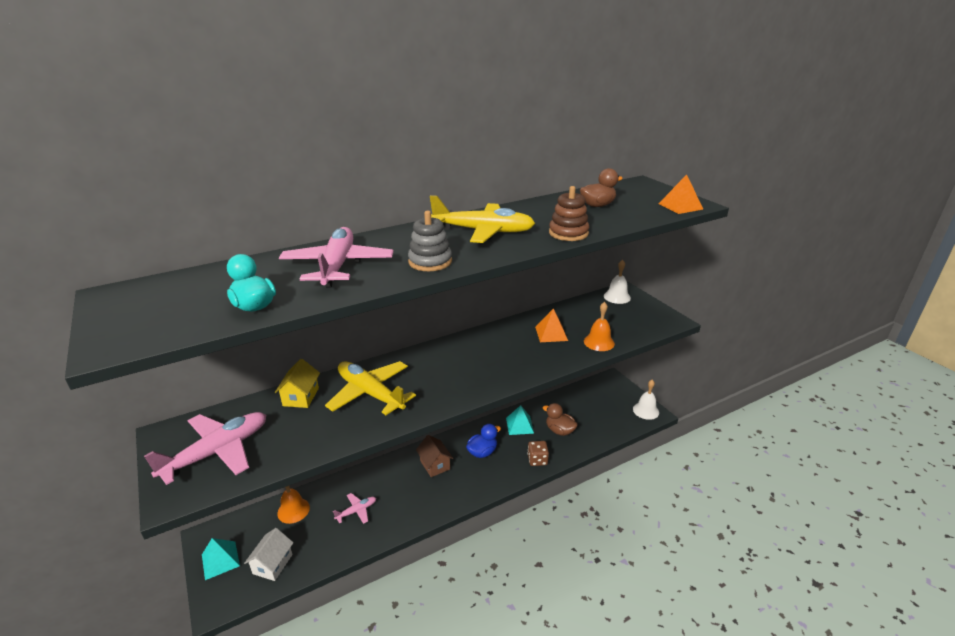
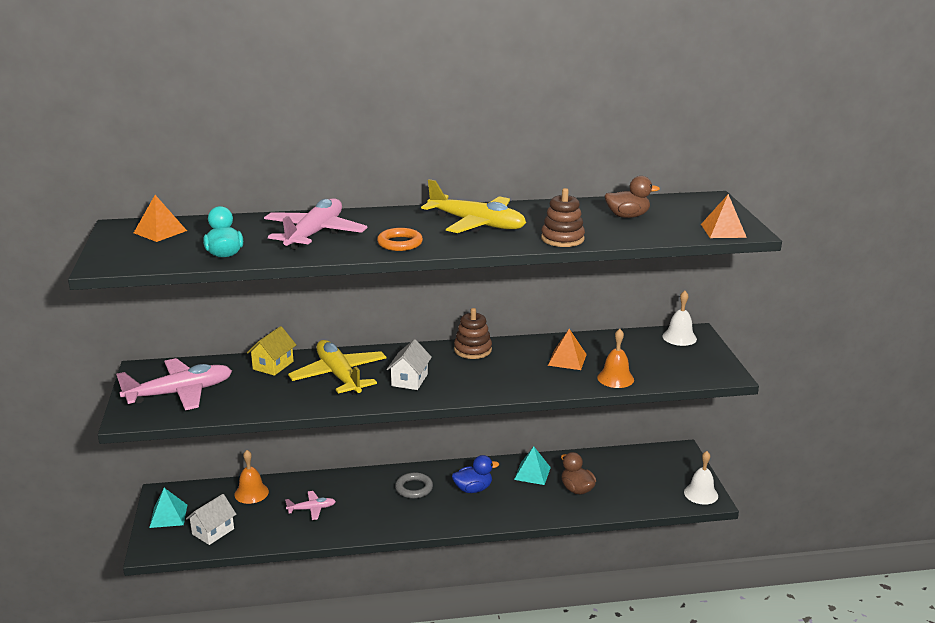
camera: 20 degrees right, 5 degrees down
grey stacking toy [408,211,452,271] -> orange ring [377,228,423,251]
brown house [416,435,453,477] -> grey ring [395,472,433,499]
brown dice [528,441,549,466] -> none
none -> orange pyramid [134,195,187,242]
none -> white house [386,339,432,390]
none -> brown stacking toy [454,308,492,359]

